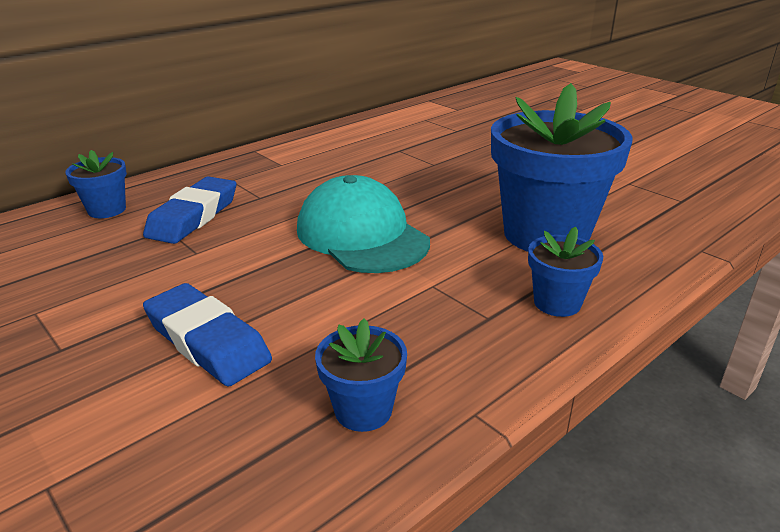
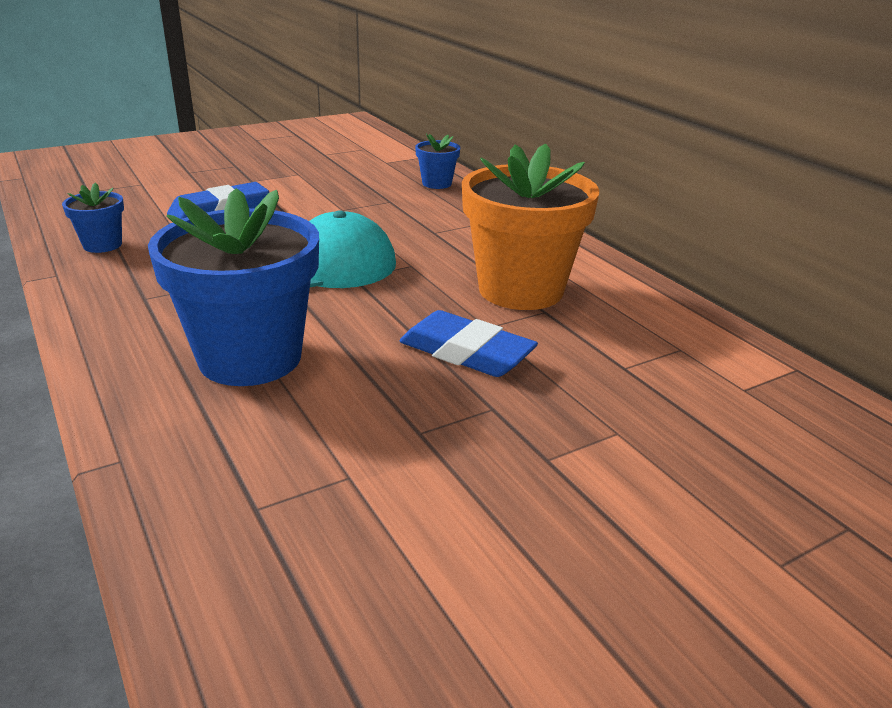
camera: 100 degrees right, 0 degrees up
blue eraser [143,176,236,244] -> blue eraser moved to [399,310,538,377]
blue flower pot [528,227,603,317] -> none
none -> orange flower pot [462,143,599,310]

